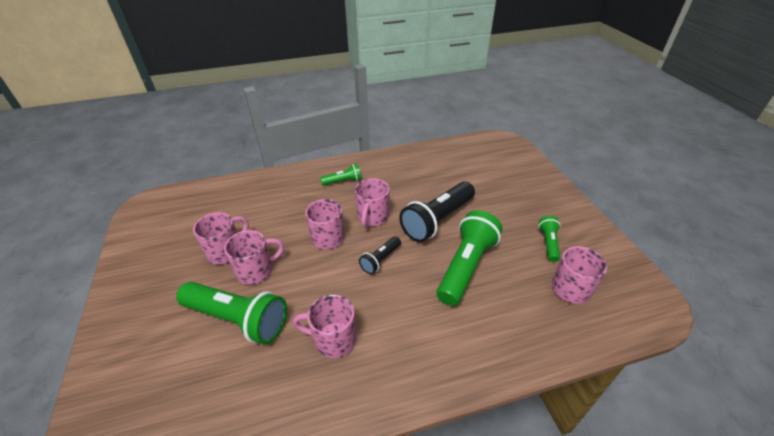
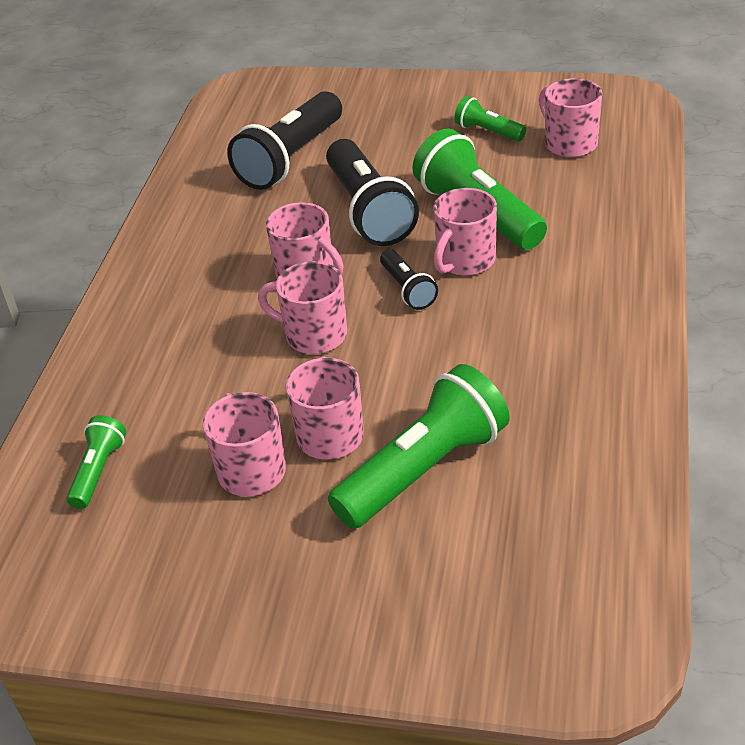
camera: 60 degrees left, 0 degrees up
pink mug [293,294,356,358] -> pink mug moved to [434,188,497,276]
green flashlight [320,164,362,186] -> green flashlight moved to [67,415,126,509]
none -> black flashlight [227,91,342,190]

